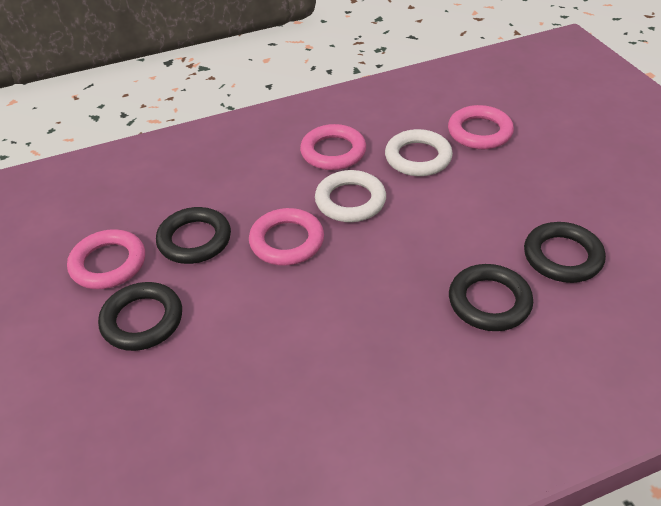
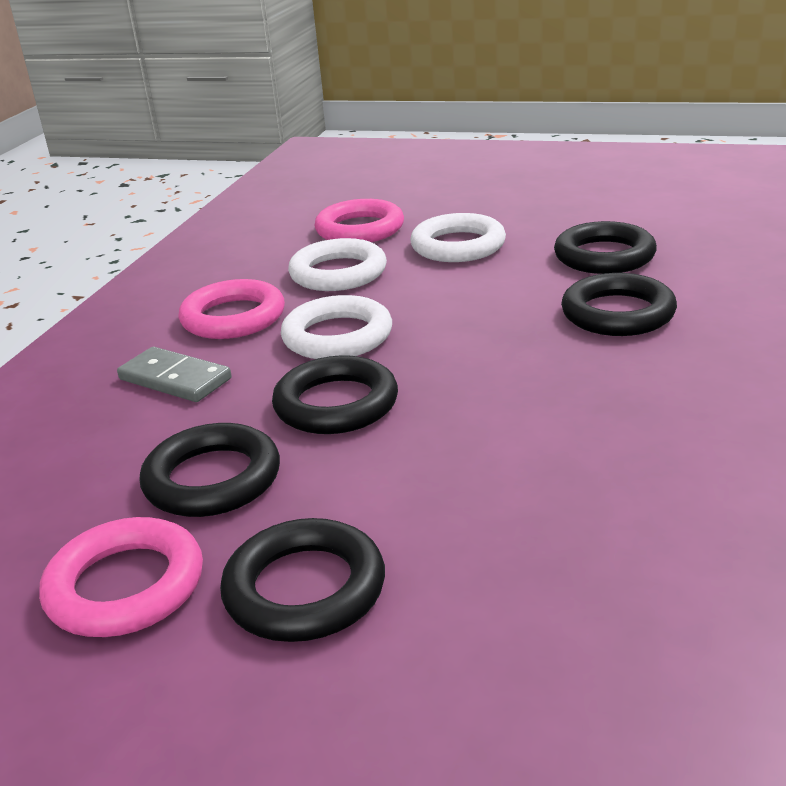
camera: 50 degrees left, 15 degrees down
pink ring [249,208,324,266] -> black ring [272,355,398,434]
none -> grey domino [117,347,232,402]
none -> white ring [410,213,506,262]

